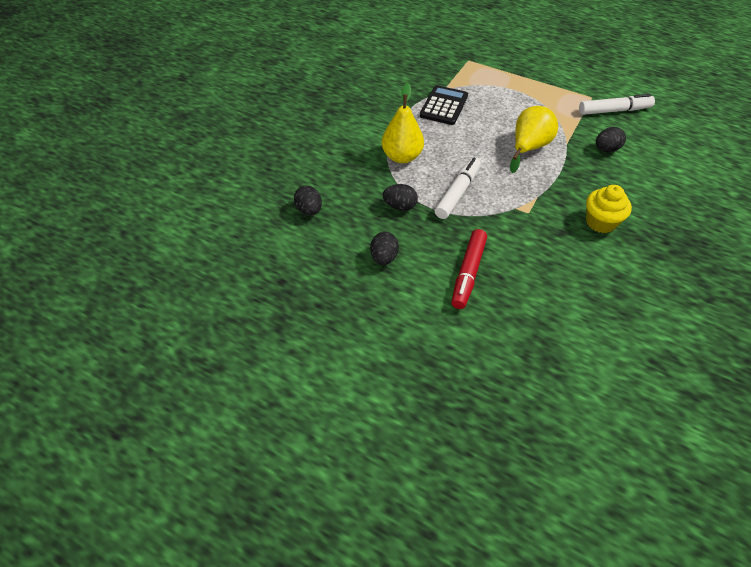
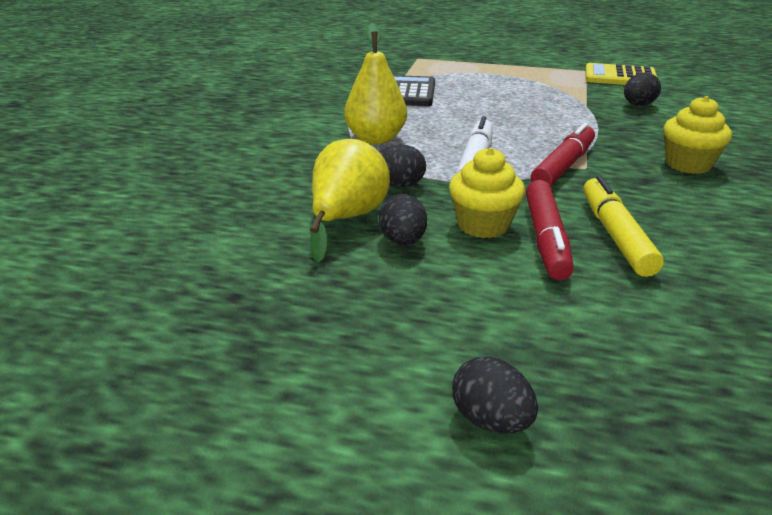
camera: 15 degrees left, 20 degrees down
black egg [294,186,322,215] -> black egg moved to [452,356,538,434]
yellow pear [510,106,558,173] -> yellow pear moved to [310,139,390,262]
white marker [579,94,655,115] -> yellow calculator [585,63,657,85]
none -> yellow cupcake [449,148,525,238]
none -> red marker [531,123,595,186]
none -> yellow marker [583,176,664,277]

